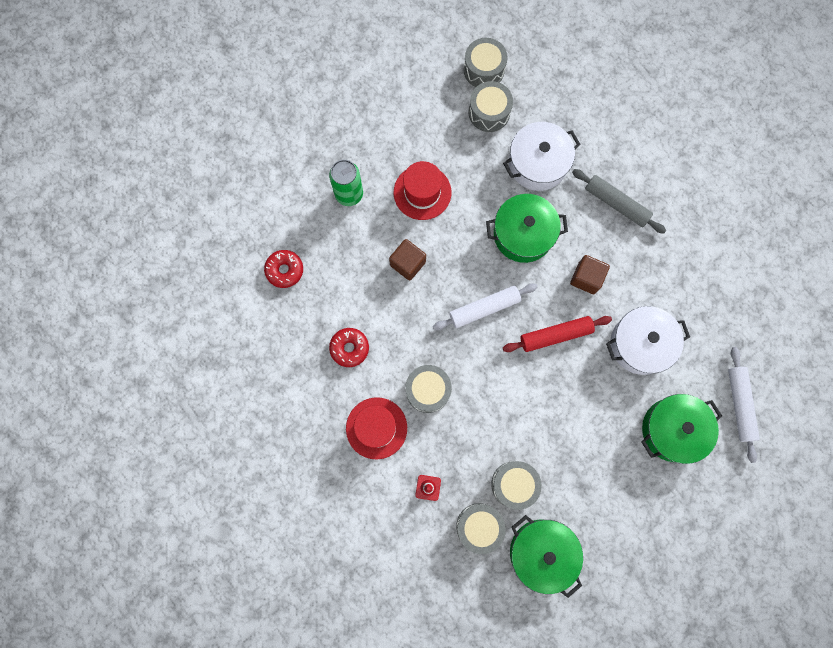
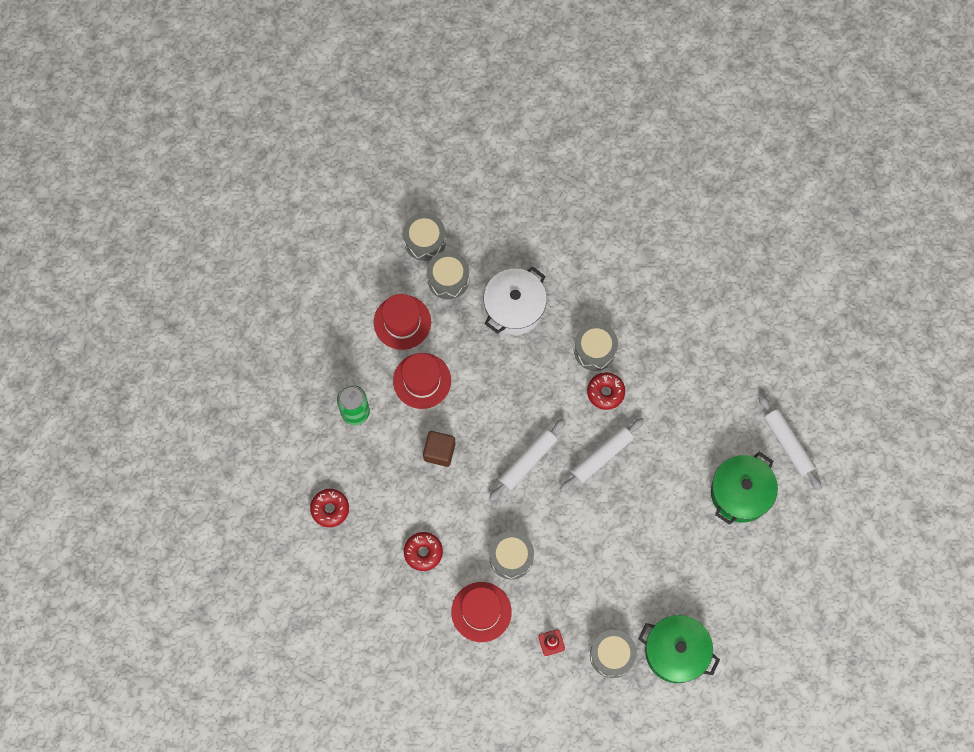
camera: 25 degrees left, 5 degrees down
green pot [486,194,568,263] -> none
grey drum [491,461,542,510] -> grey drum moved to [574,323,618,371]
red rolling pin [503,316,612,352] -> white rolling pin [560,418,644,492]
brown cube [570,255,610,294] -> red donut [587,372,625,410]
grey rolling pin [572,169,666,234] -> none
white pot [606,306,690,375] -> none
none -> red hat [374,294,431,350]

